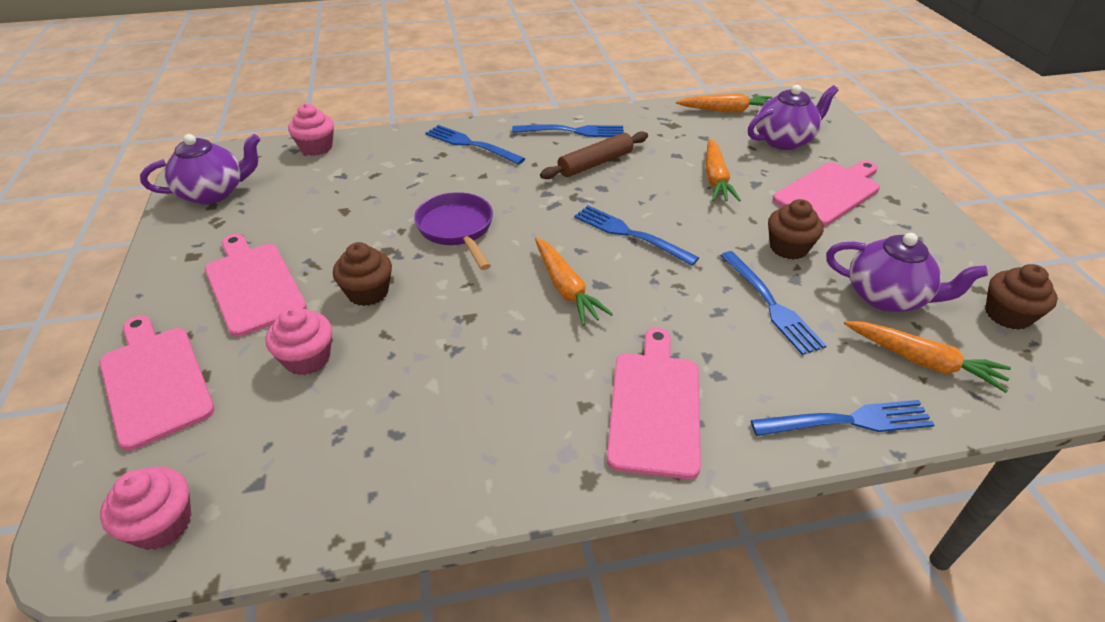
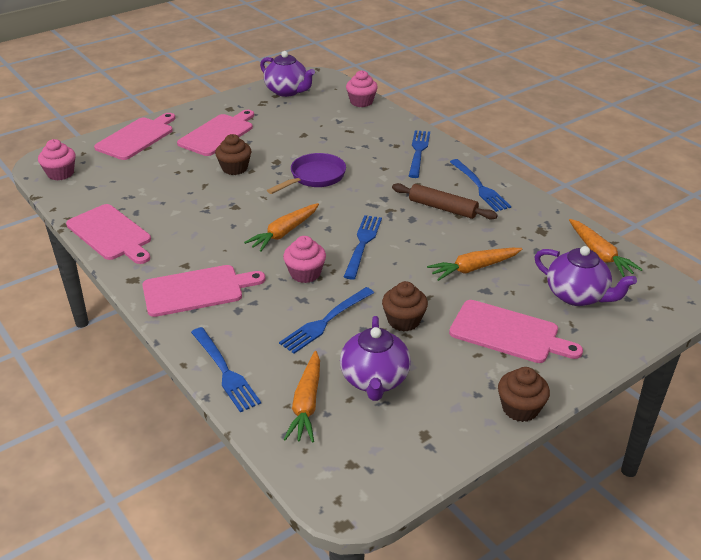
camera: 65 degrees right, 5 degrees down
pink cupcake [266,307,332,375] -> pink cupcake moved to [283,236,326,283]
brown cupcake [985,264,1058,330] -> brown cupcake moved to [498,367,550,422]
none -> pink cutting board [66,204,151,264]

